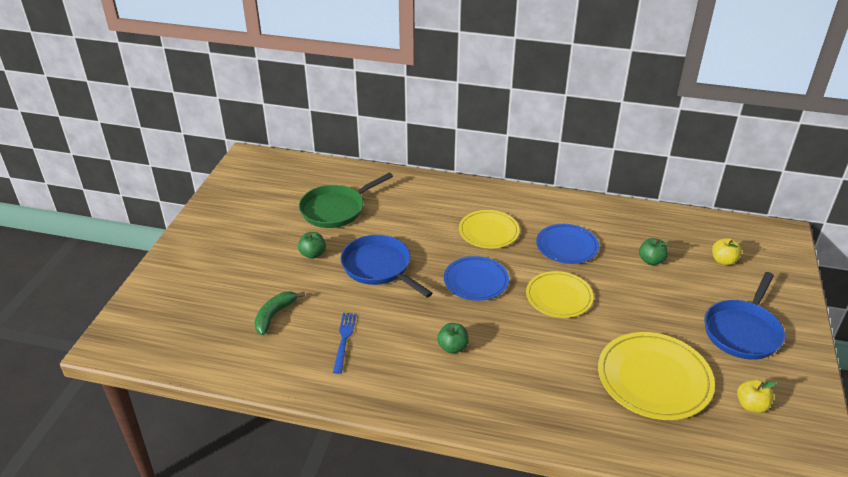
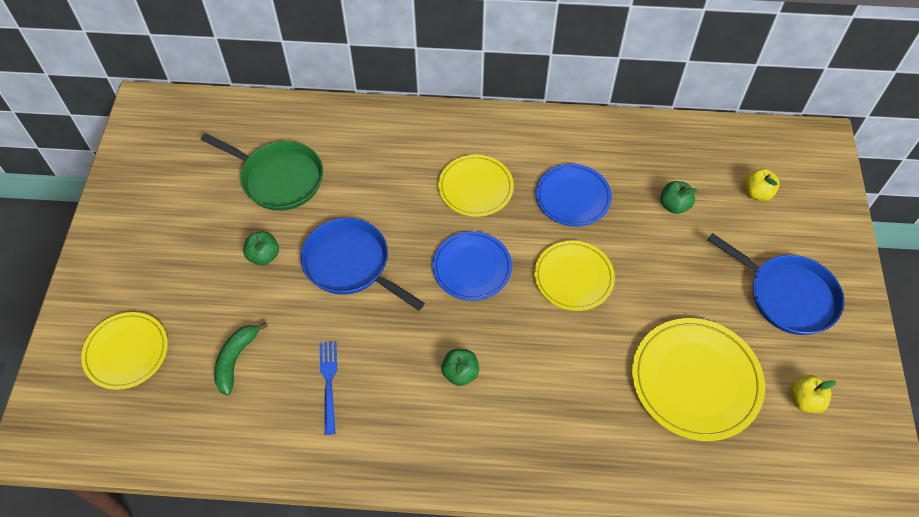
camera: 10 degrees left, 20 degrees up
green pan [299,173,393,228] -> green pan turned 105 degrees counterclockwise [201,133,323,211]
blue pan [704,272,785,360] -> blue pan turned 75 degrees counterclockwise [707,233,844,335]
none -> yellow plate [81,312,168,390]

